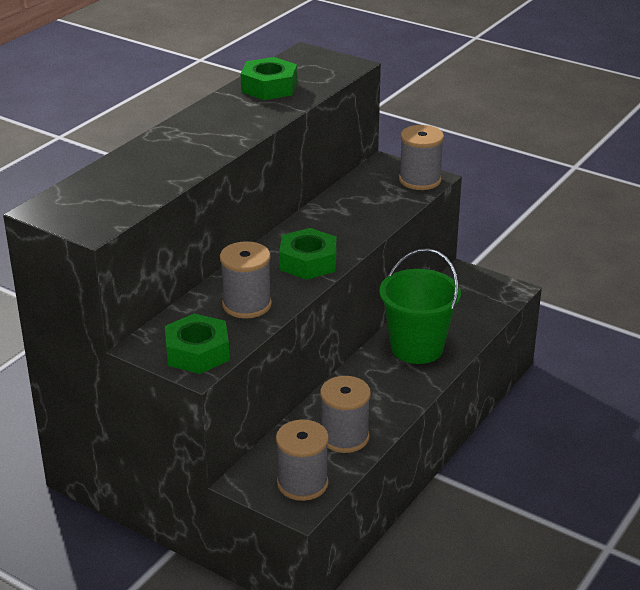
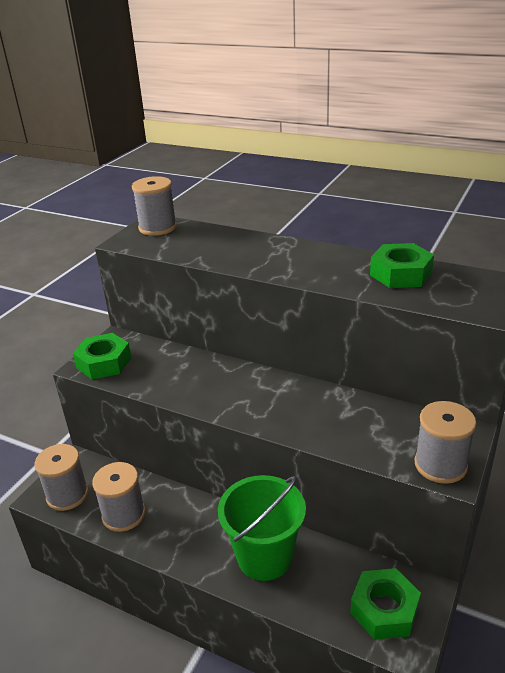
camera: 85 degrees right, 0 degrees up
grey spool [220,241,272,319] -> grey spool moved to [132,176,177,236]
green nut [279,228,337,280] -> green nut moved to [350,568,421,640]

